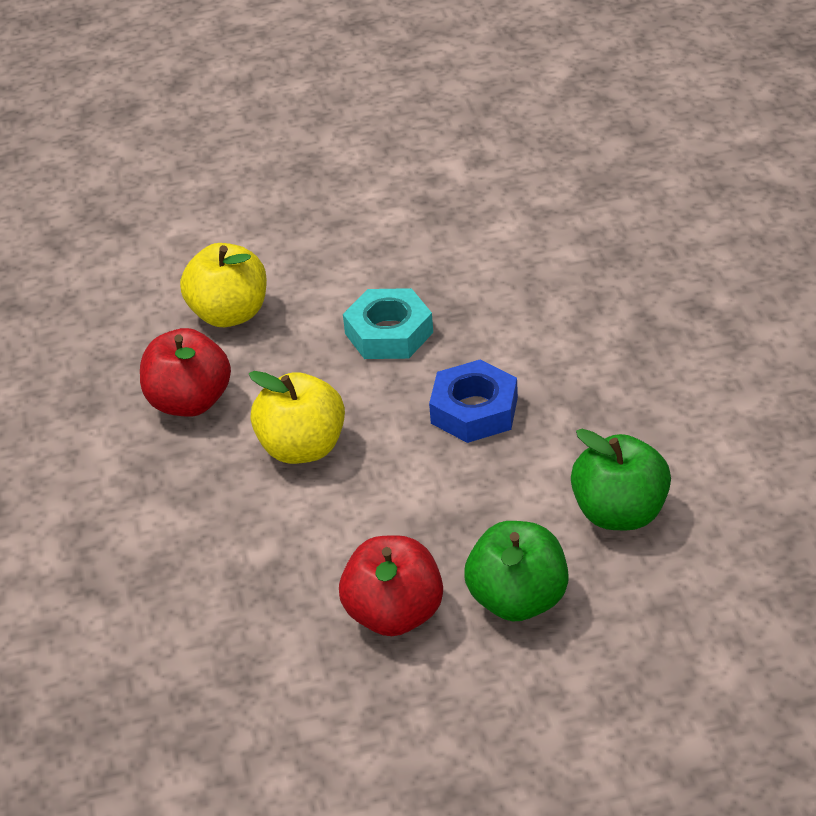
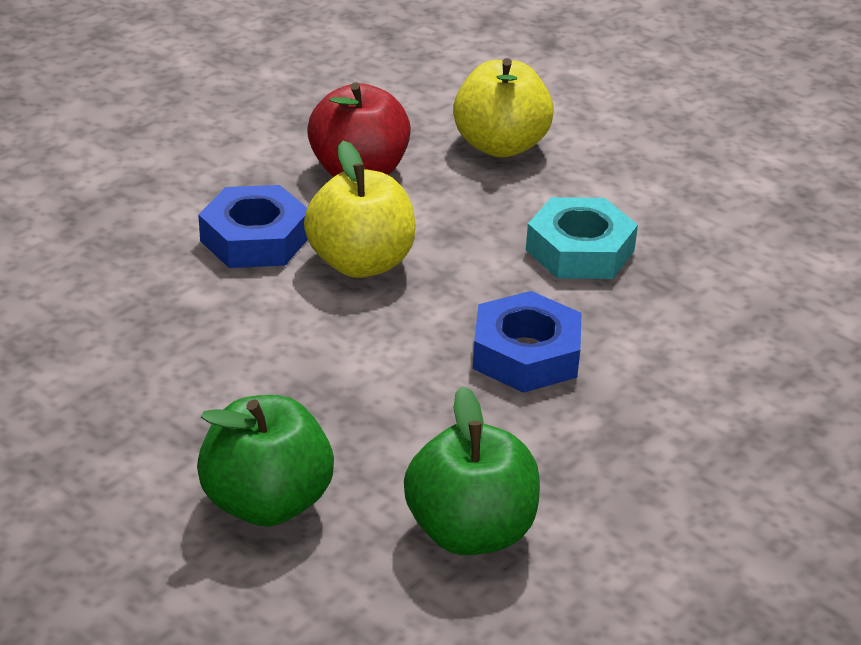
camera: 50 degrees right, 5 degrees down
red apple [339,535,443,636] -> none
none -> blue nut [198,185,308,268]

